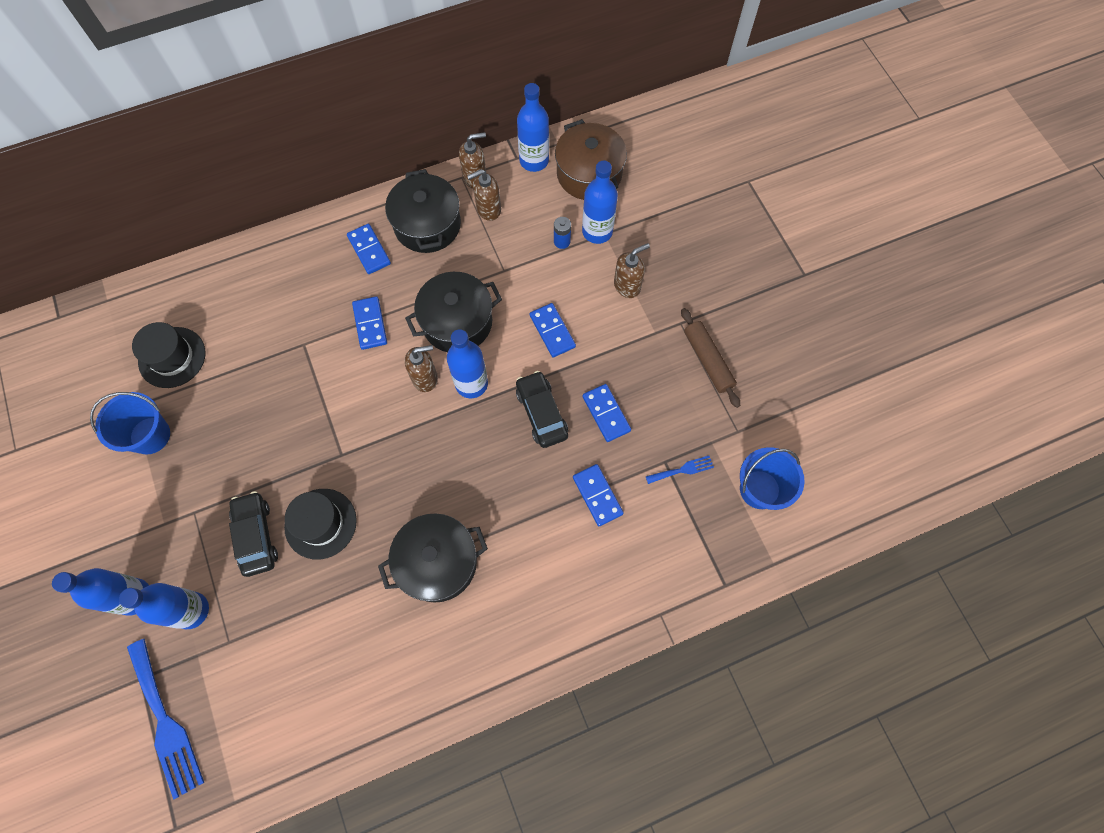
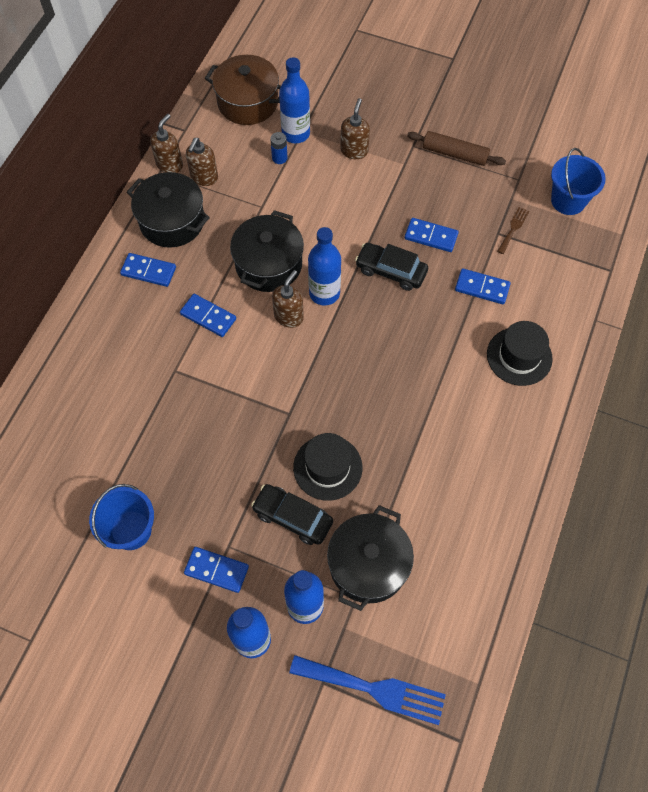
camera: 45 degrees left, 5 degrees down
black hat [132,322,205,388] -> black hat moved to [487,321,553,386]
black pot [378,514,488,603] -> black pot moved to [327,505,414,611]
blue bottle [517,83,549,172] -> none
blue domino [530,303,576,357] -> blue domino moved to [184,547,249,593]
blue fork [646,456,714,484] -> brown fork [497,207,529,254]

